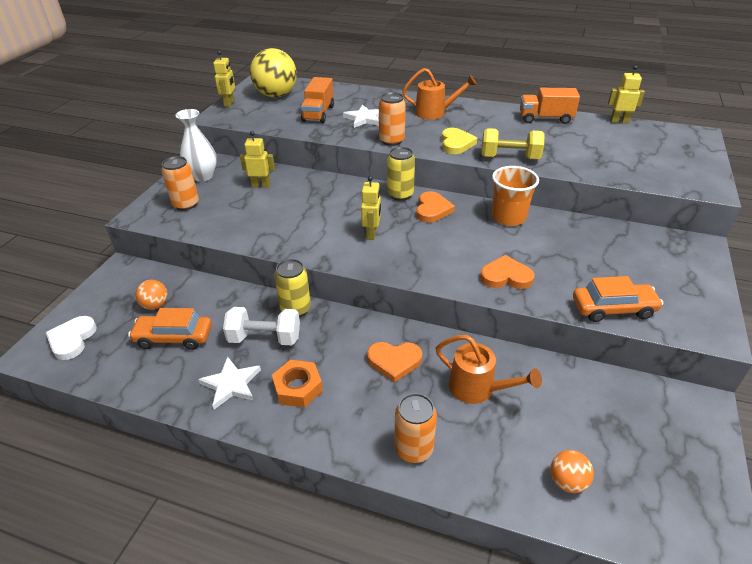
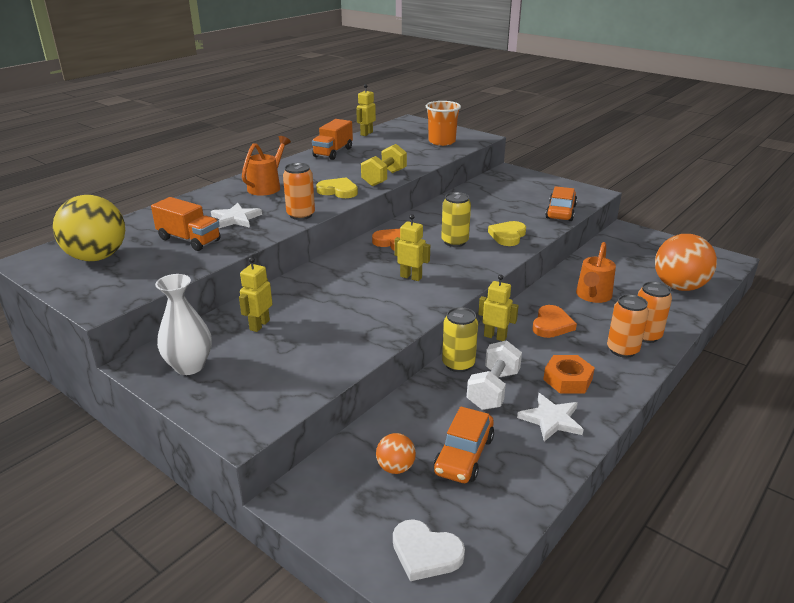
camera: 70 degrees left, 10 degrees down
orange can [161,156,199,211] -> orange can moved to [607,294,649,358]
yellow robot [213,51,235,107] -> yellow robot moved to [478,275,519,341]
yellow can [387,147,415,201] -> yellow can moved to [441,192,471,247]
orange watering can [436,335,542,404] -> orange watering can turned 150 degrees clockwise [576,242,616,303]
orange heart [480,255,534,289] -> yellow heart [488,221,526,246]
orange cup [492,166,539,226] -> orange cup moved to [426,101,461,146]
orange ball [550,450,594,493] -> orange ball [655,234,717,291], size x2.07

